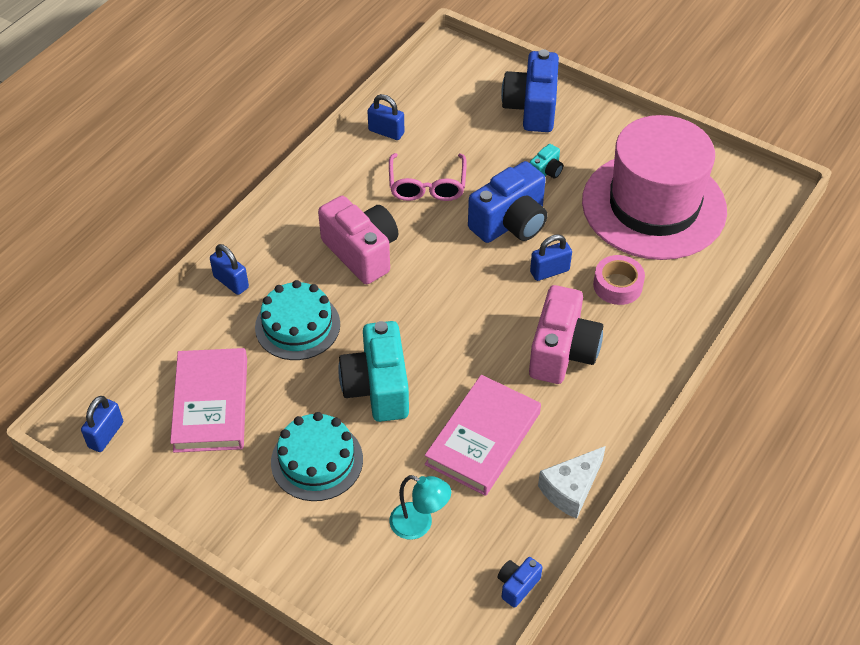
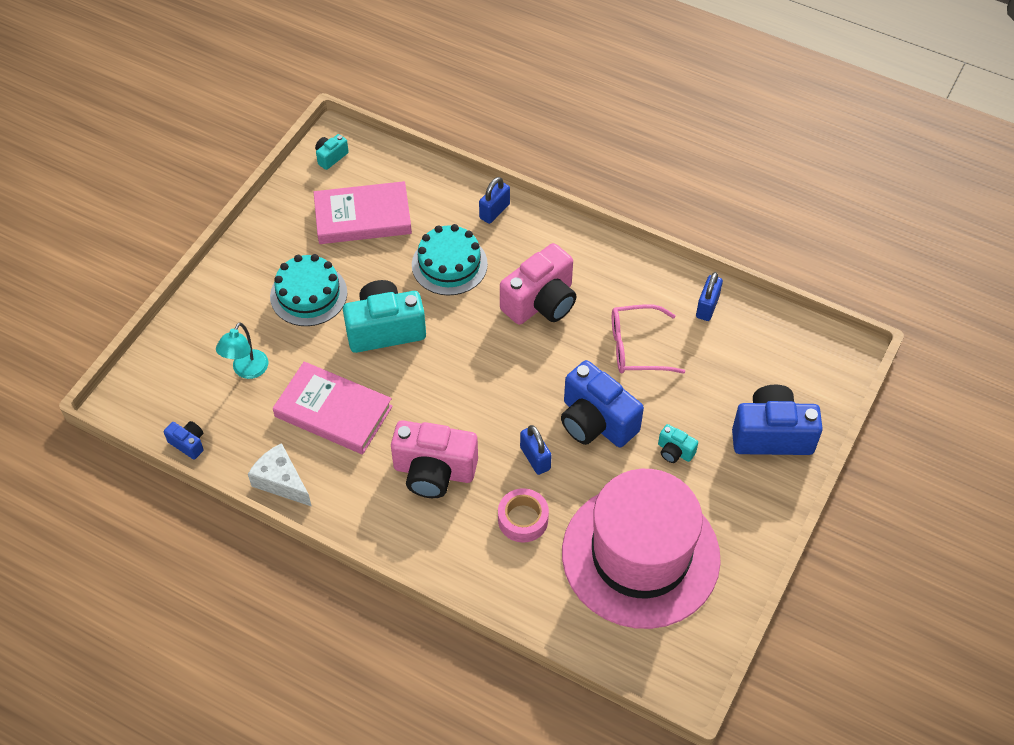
camera: 85 degrees right, 5 degrees up
blue padlock [81,396,123,452] -> turquoise camera [315,134,349,170]

